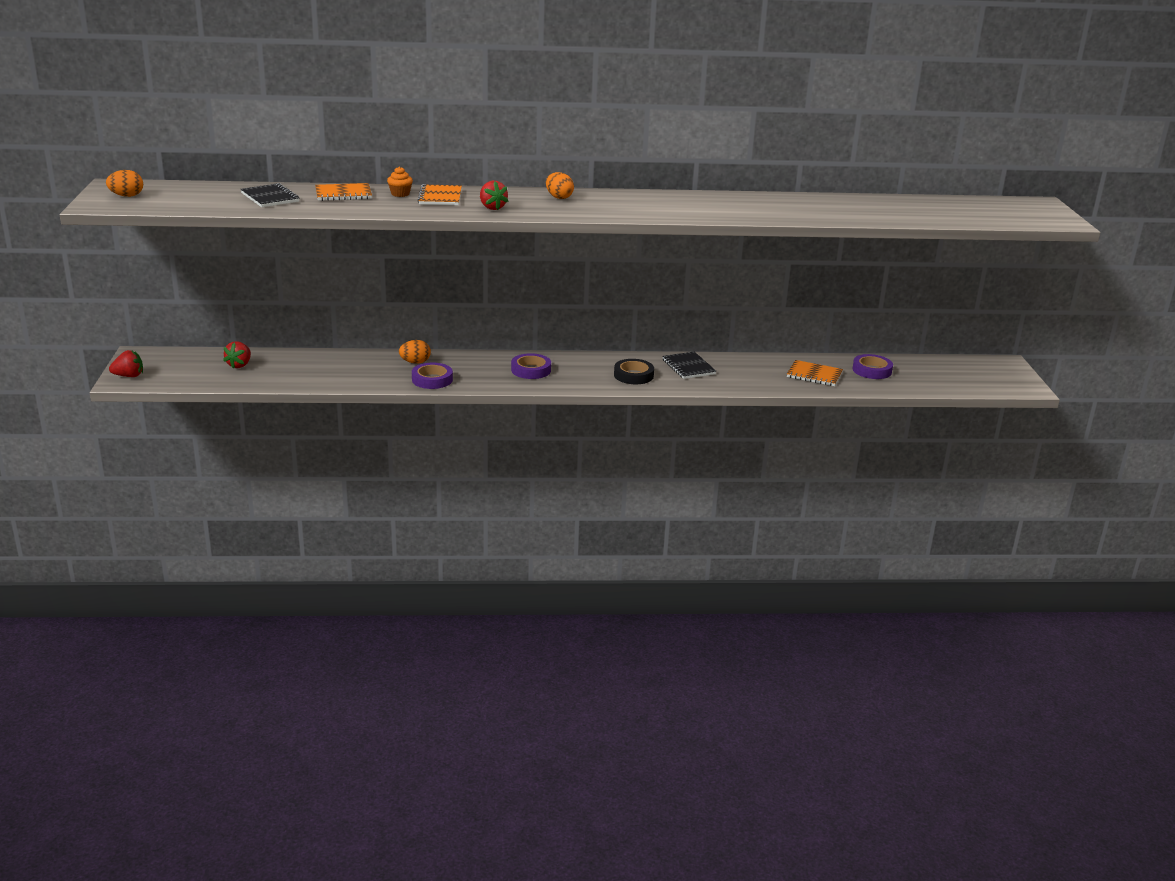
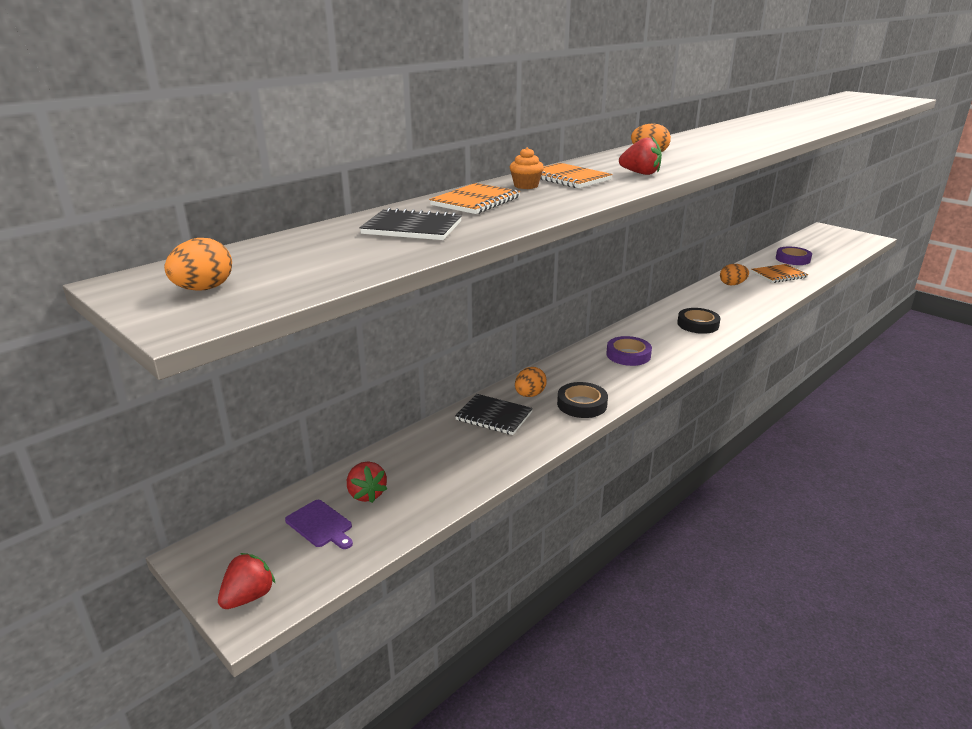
camera: 40 degrees left, 0 degrees up
purple tape [412,363,453,389] -> black tape [557,382,608,418]
black notebook [662,352,716,379] -> black notebook moved to [455,394,533,435]
none -> purple cutting board [285,500,353,549]
none -> orange egg [720,264,749,285]

